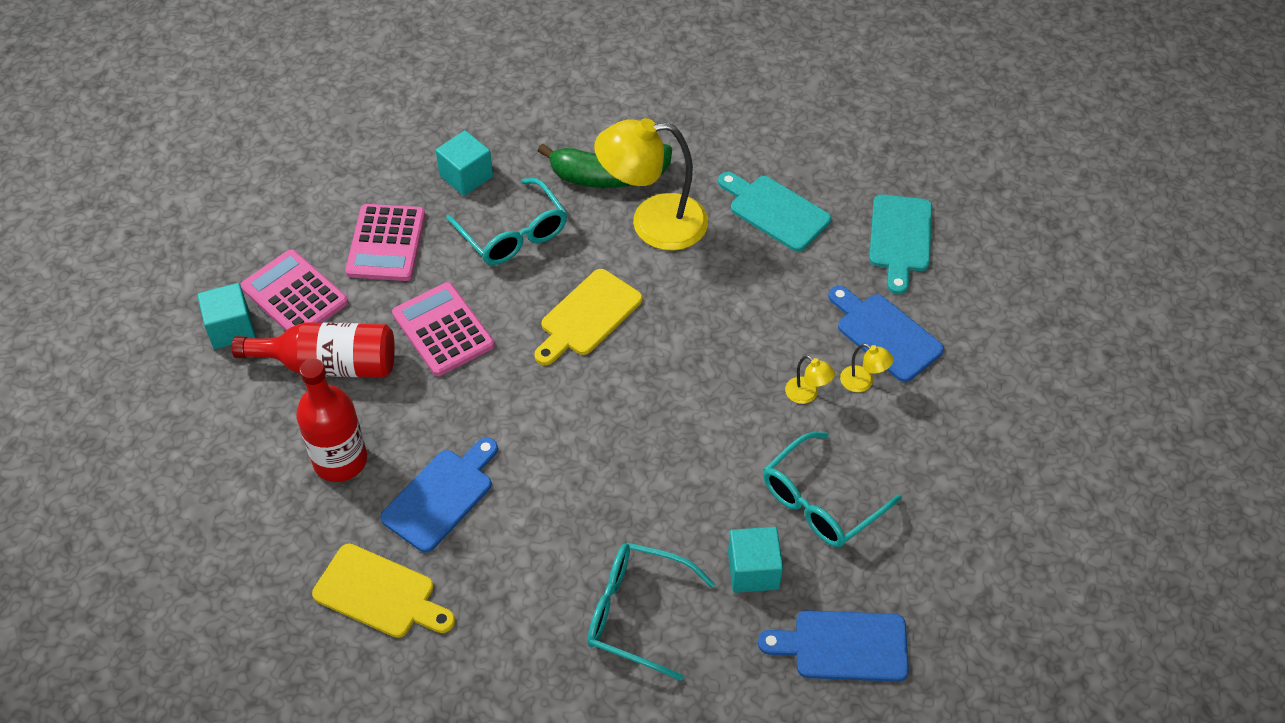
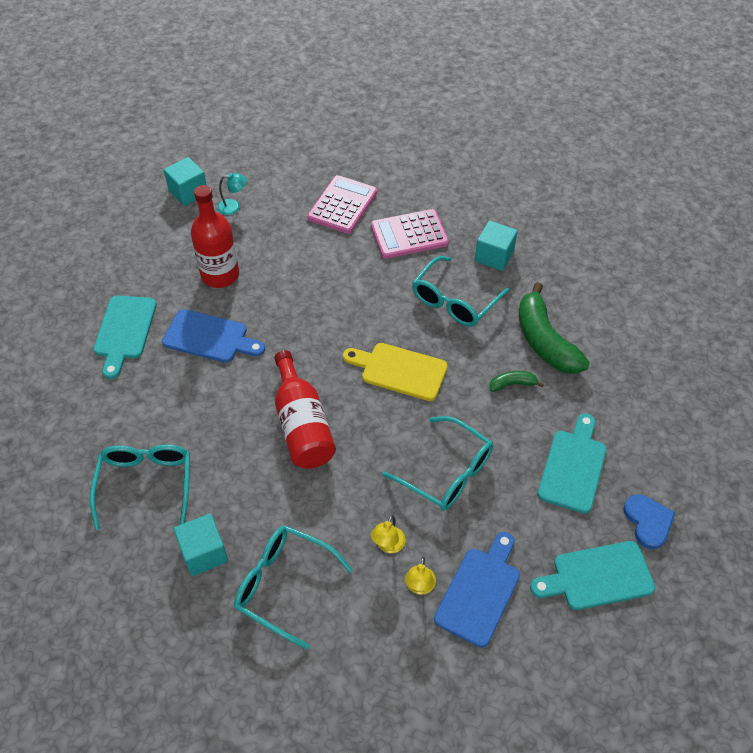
camera: 70 degrees right, 0 degrees up
turquoise cube [197,283,255,349] -> turquoise cube moved to [164,157,207,206]
red bottle [232,322,395,378] -> red bottle moved to [274,350,336,469]
yellow cutting board [312,544,455,638] -> turquoise cutting board [93,296,157,379]
pink calculator [392,282,495,376] -> none
yellow lamp [594,118,708,251] -> green banana [489,371,544,392]
blue cutting board [758,610,909,682] -> none
none -> turquoise lamp [217,173,247,215]
none -> turquoise glasses [382,416,493,511]
none -> blue heart [623,494,675,549]

